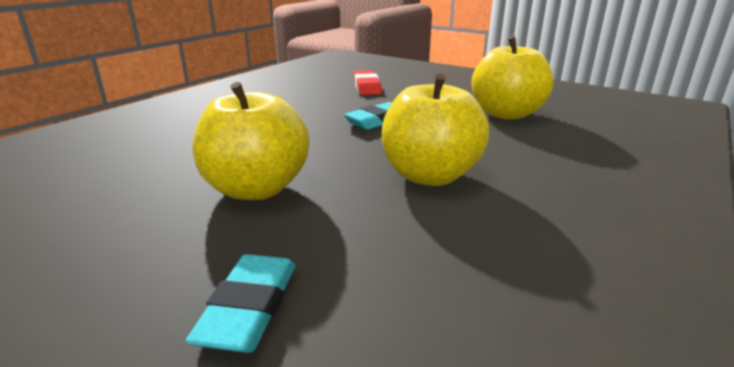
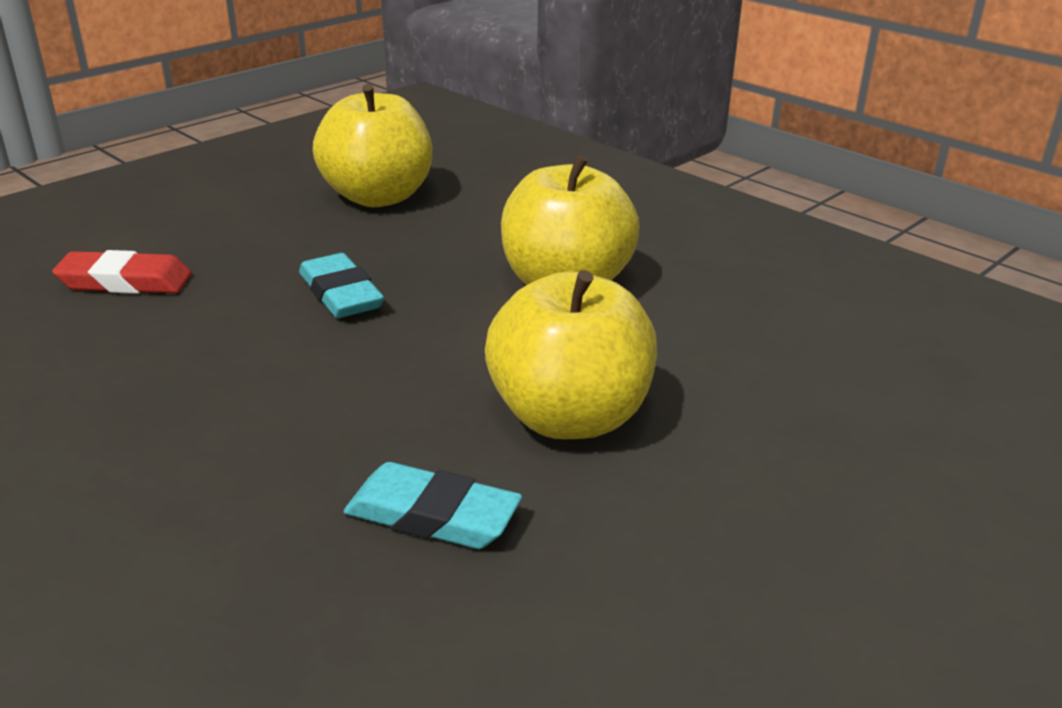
camera: 80 degrees left, 5 degrees up
turquoise eraser [186,254,295,353] -> turquoise eraser moved to [343,462,522,549]

